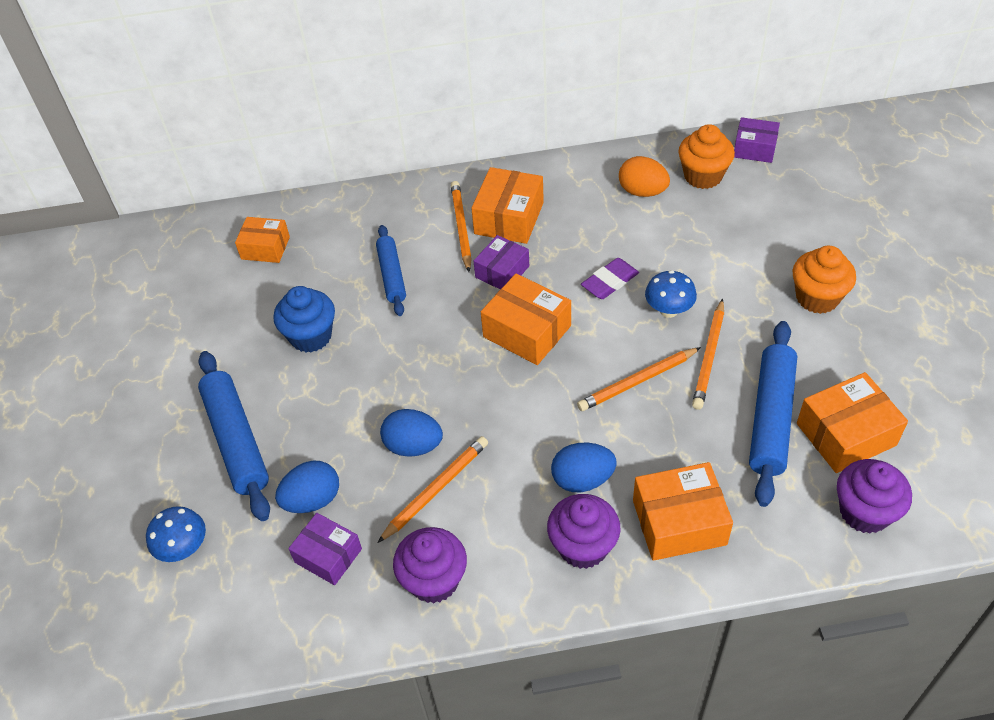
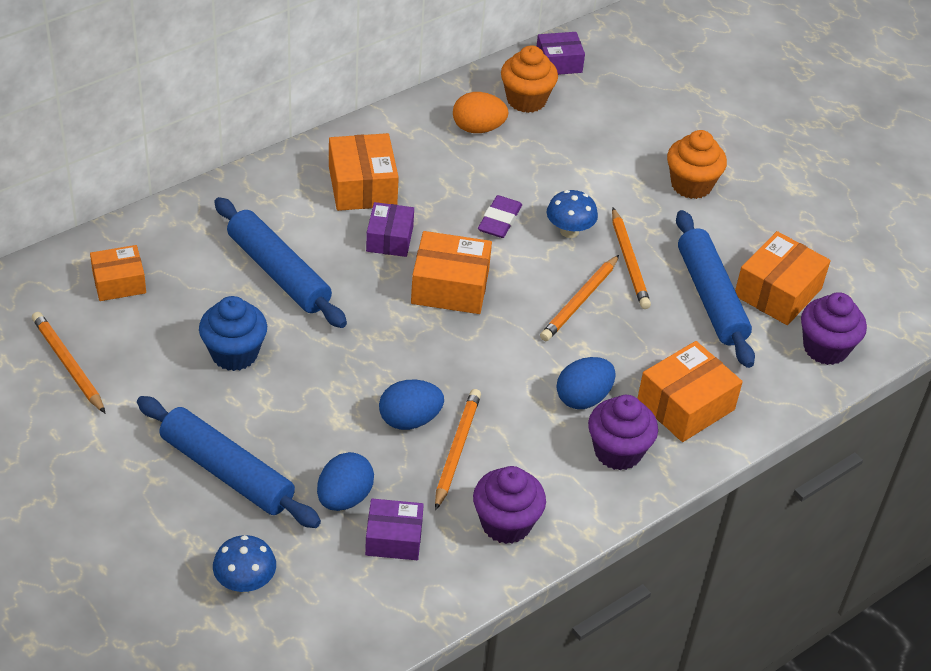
camera: 35 degrees left, 5 degrees down
blue rolling pin [376,225,406,316] -> blue rolling pin [214,197,347,328], size x1.58
orange pencil [451,181,472,272] -> orange pencil moved to [32,312,105,413]

